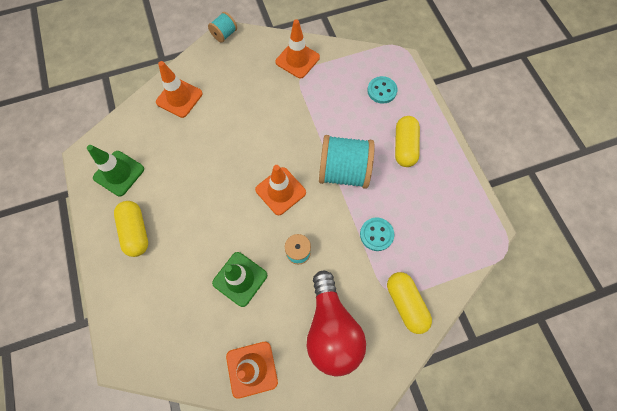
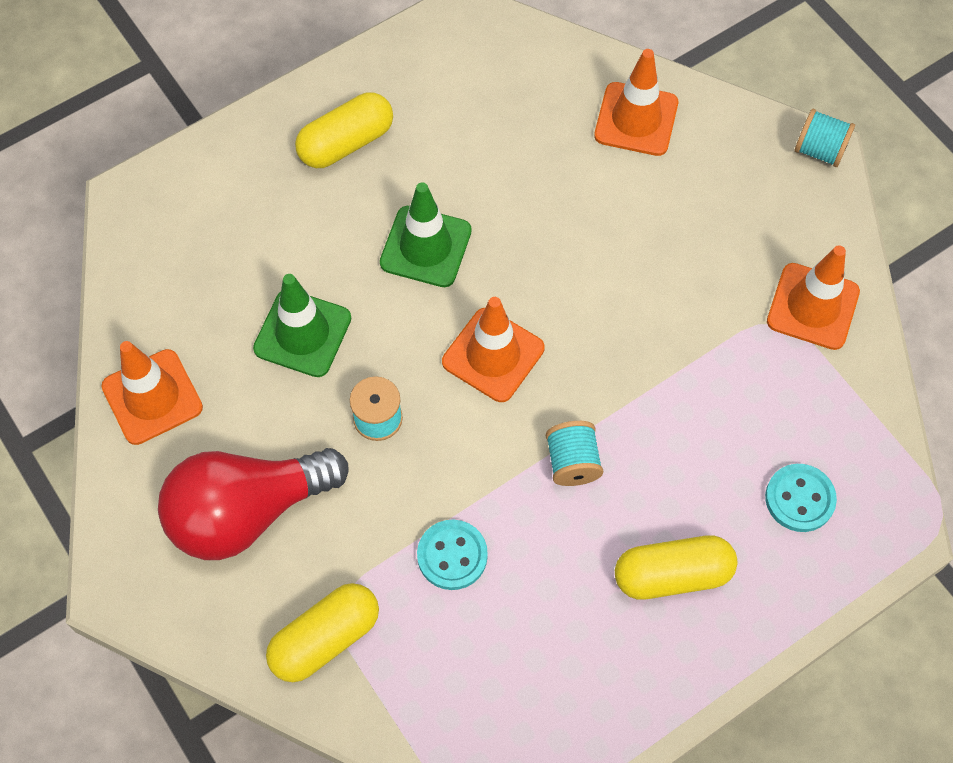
camera: 75 degrees right, 5 degrees down
green traffic cone [87,145,144,196] -> green traffic cone moved to [380,182,472,287]
turquoise spool [319,135,375,189] -> turquoise spool [546,421,603,486], size x0.50

